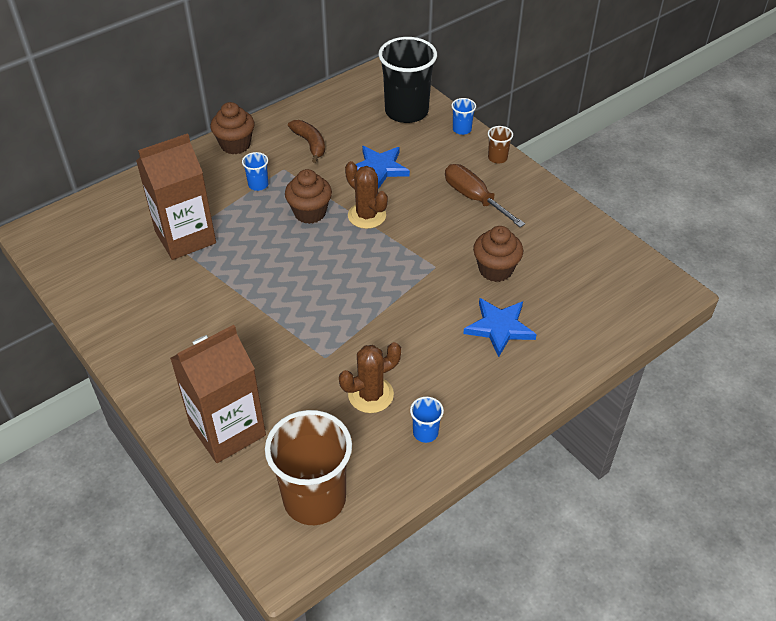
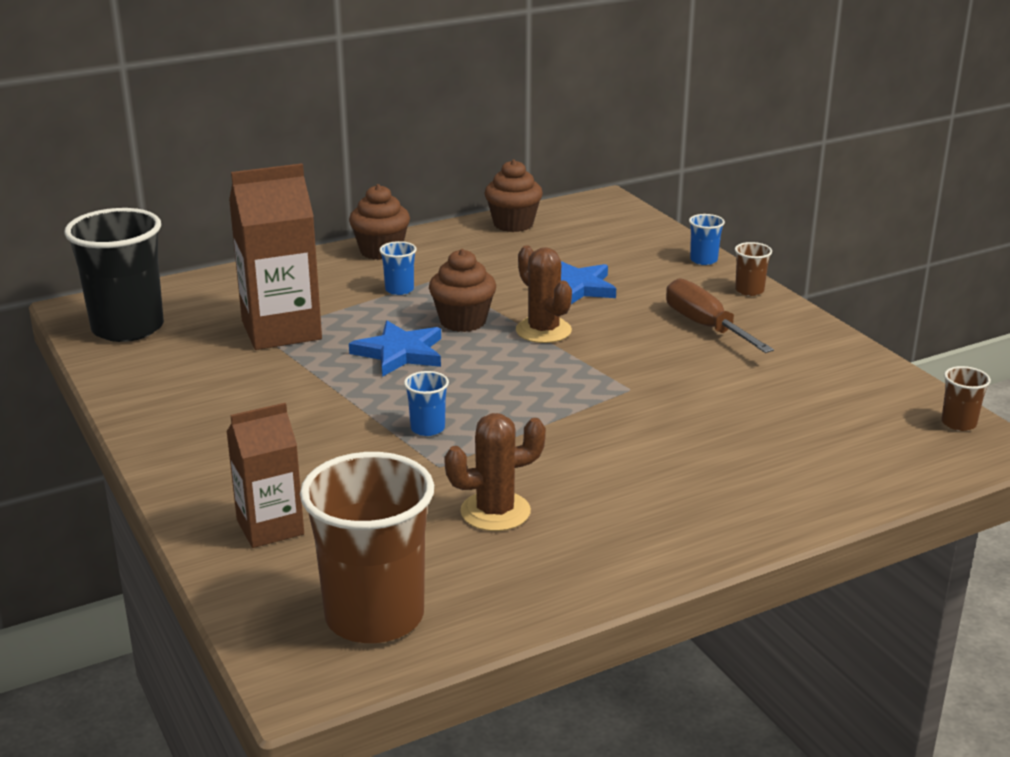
camera: 10 degrees right, 20 degrees down
brown carton [170,325,266,463] -> brown carton [226,403,304,548], size x0.63
brown banana [288,120,325,163] -> none
black cup [378,37,437,123] -> black cup moved to [64,208,164,342]
blue cup [410,397,444,443] -> blue cup moved to [404,371,449,436]
blue star [463,298,537,357] -> blue star moved to [349,321,441,377]
brown cupcake [473,226,523,282] -> brown cupcake moved to [484,159,543,232]
none -> brown cup [941,366,991,431]

